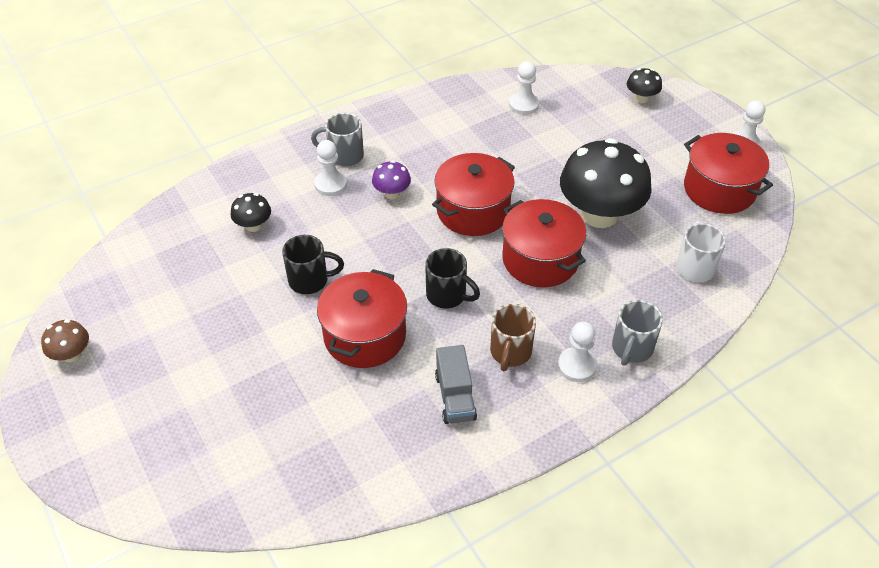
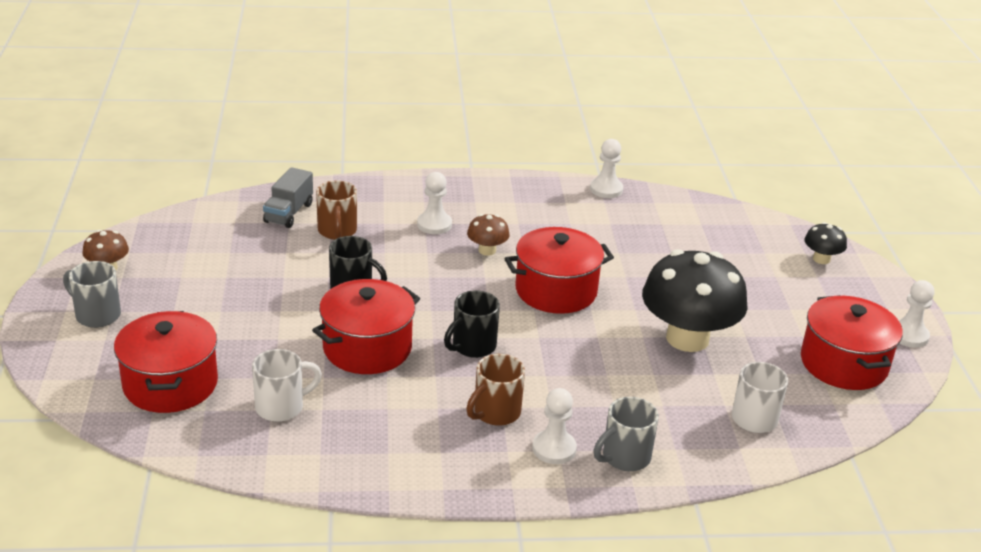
camera: 25 degrees right, 15 degrees down
black mushroom [231,193,271,232] -> brown mug [316,180,357,240]
grey mug [311,113,364,167] -> grey mug moved to [63,261,121,328]
purple mushroom [372,160,411,199] -> brown mushroom [467,214,510,256]
black mug [425,248,480,308] -> black mug turned 75 degrees clockwise [444,290,500,358]
grey truck [435,345,477,424] -> grey truck moved to [263,167,313,228]
red pot [502,199,586,287] -> red pot moved to [114,311,218,413]
white pawn [509,61,539,115] -> white pawn moved to [590,139,623,198]
none -> white mug [252,349,322,422]

